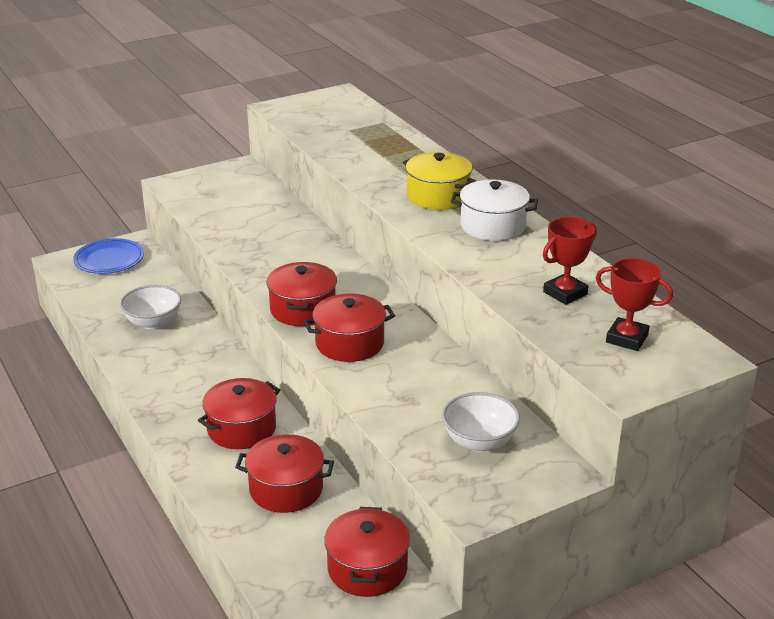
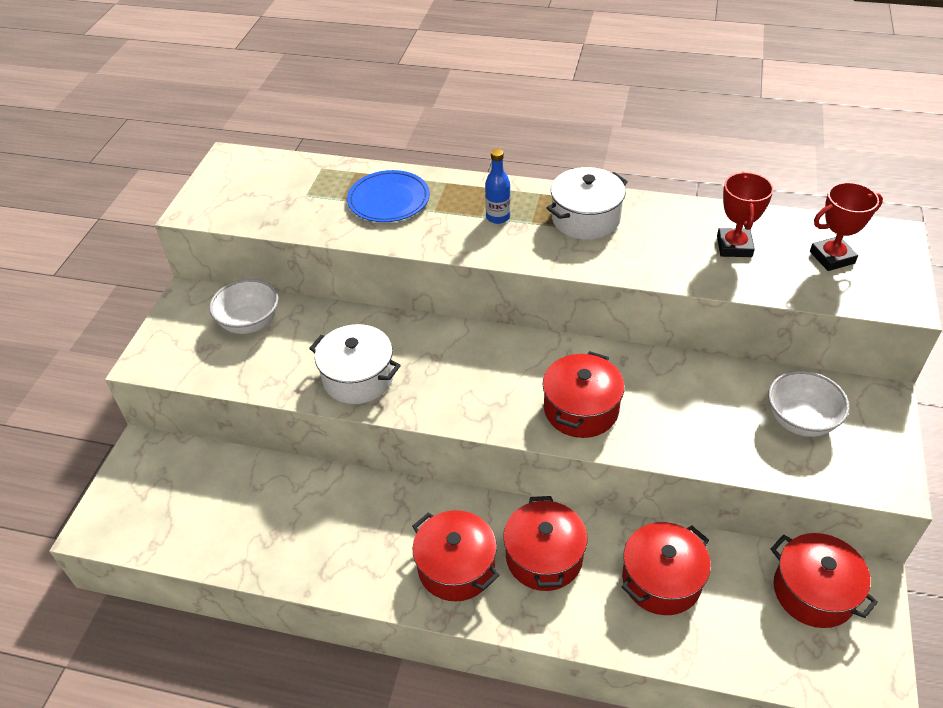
camera: 45 degrees left, 15 degrees up
blue plate [73,238,144,274] -> blue plate moved to [347,170,430,222]
white bowl [120,285,181,330] -> white bowl moved to [209,279,278,334]
red pot [267,262,337,326] -> red pot moved to [412,510,500,601]
yellow pot [403,152,476,210] -> blue bottle [485,149,510,224]
none -> white pot [309,324,401,404]

